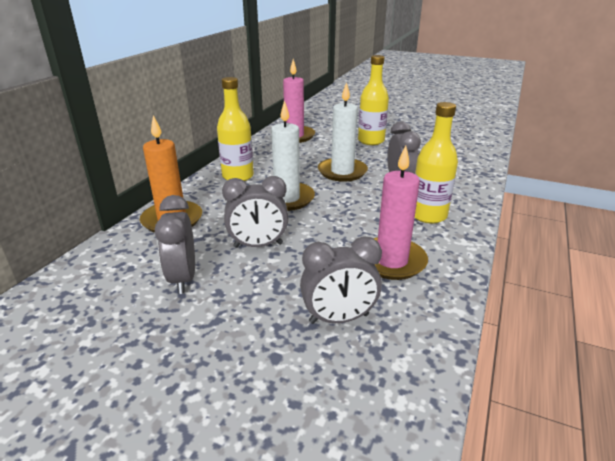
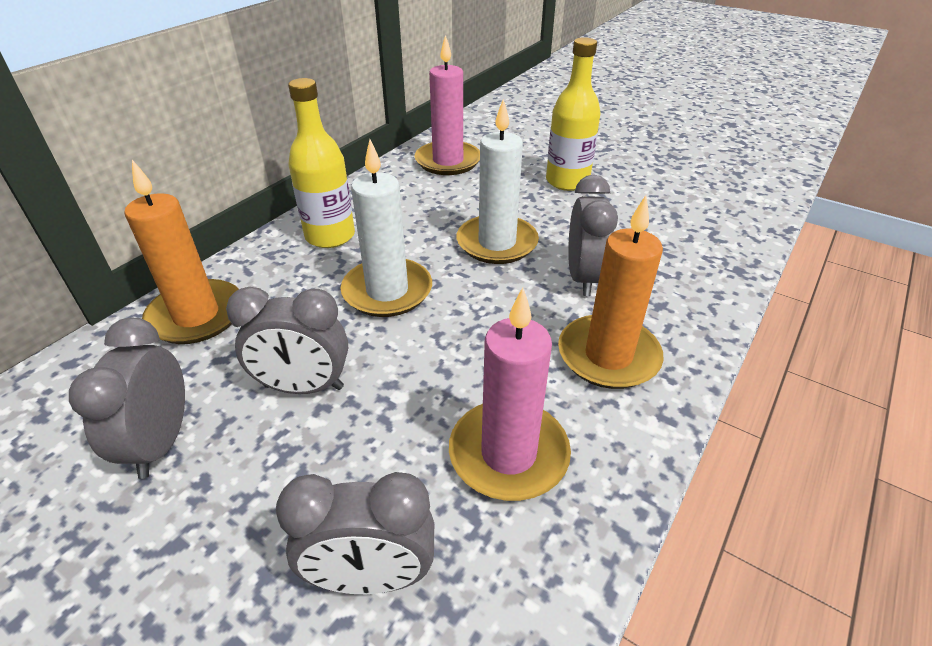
camera: 10 degrees right, 10 degrees up
yellow bottle [415,102,458,224] -> orange candle [558,195,664,389]

